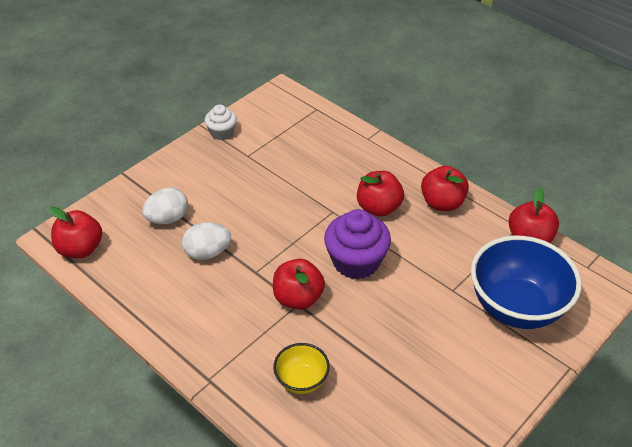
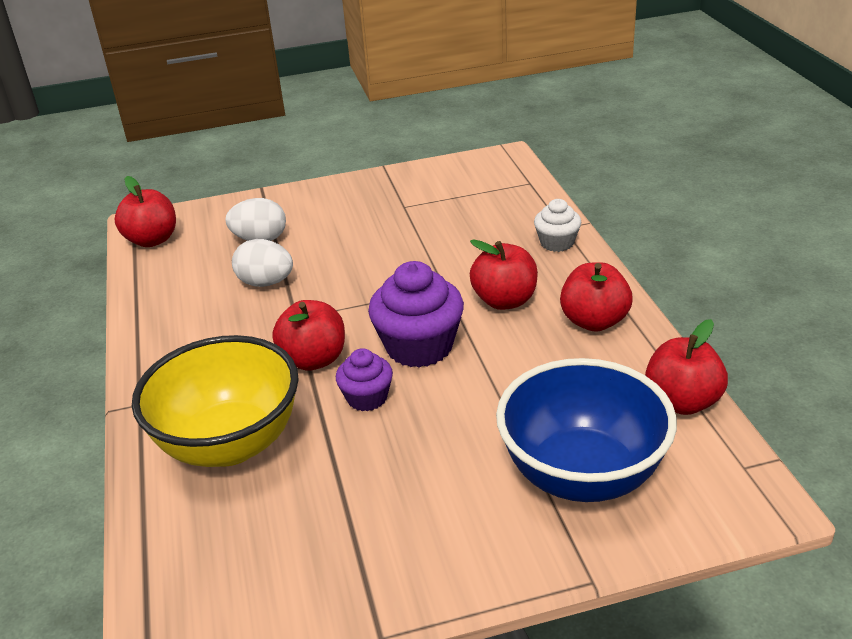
camera: 35 degrees right, 10 degrees down
white cupcake [205,105,237,140] -> white cupcake moved to [534,199,581,252]
yellow bowl [273,343,330,394] -> yellow bowl [132,335,299,467], size x2.04
none -> purple cupcake [336,348,393,411]

